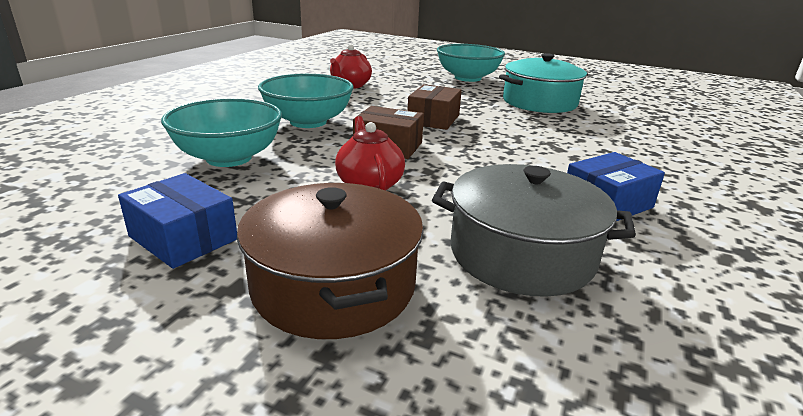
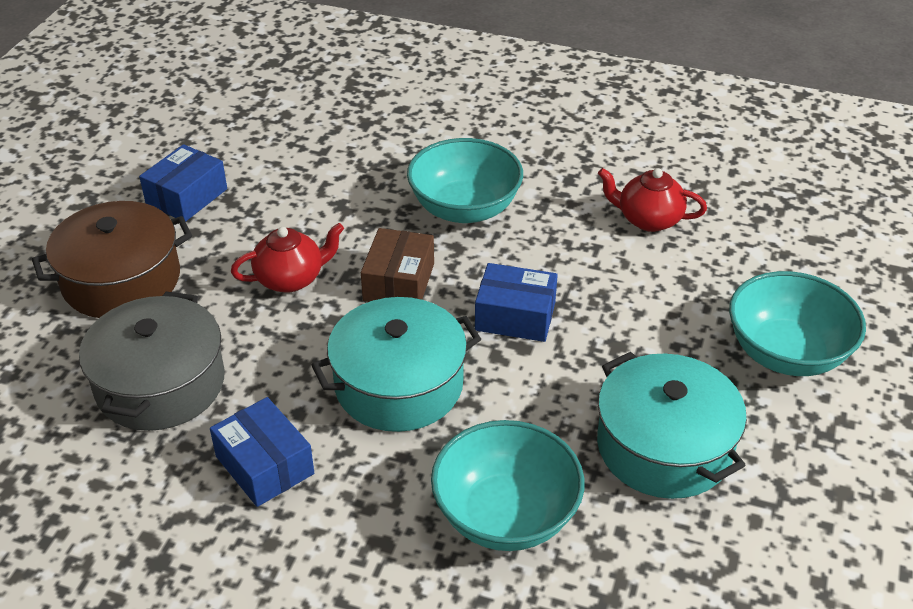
camera: 85 degrees right, 15 degrees up
turquoise bowl [161,98,282,167] -> turquoise bowl moved to [431,420,585,551]
brown box [408,84,462,130] -> blue box [475,263,558,342]
none -> turquoise pot [312,297,481,432]

